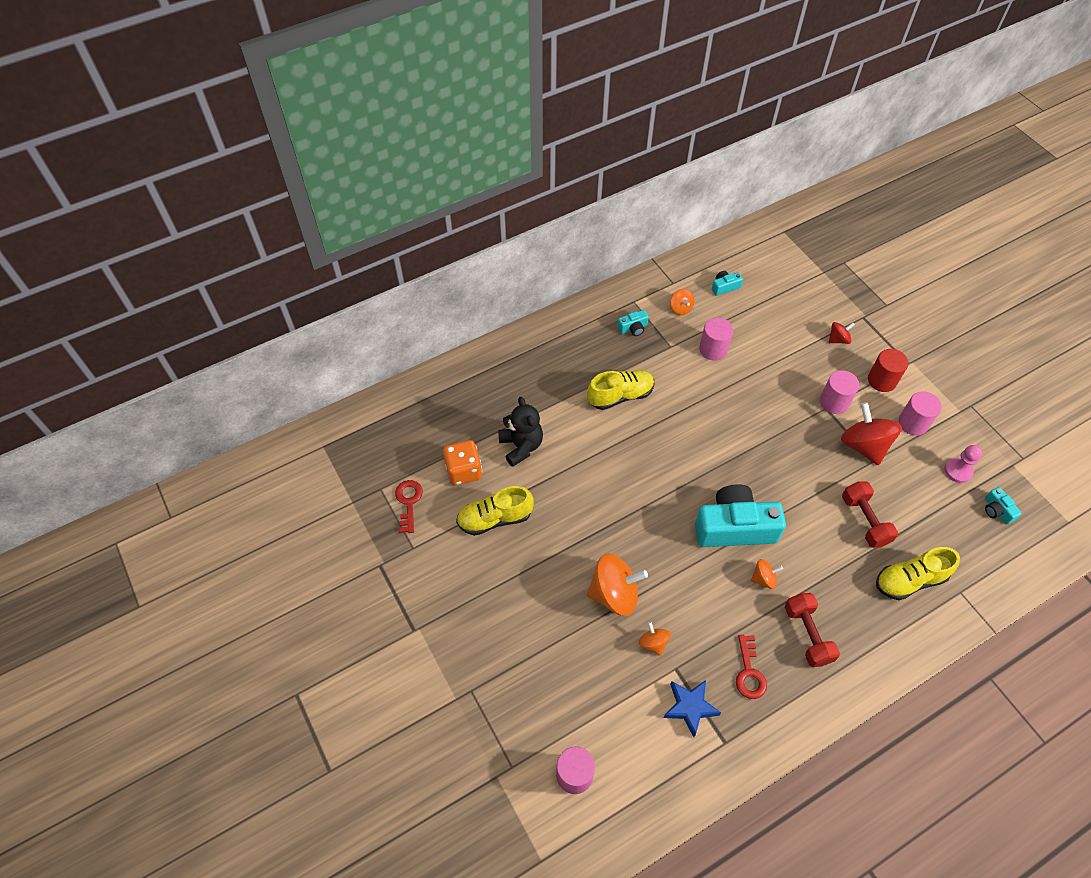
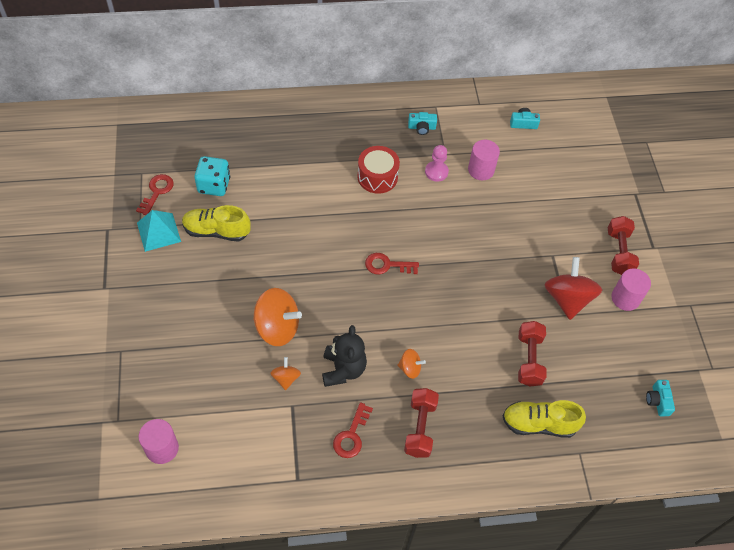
camera: 20 degrees right, 0 degrees up
orange dice [443,440,482,485] -> turquoise dice [194,156,230,196]
black teddy bear [498,397,543,467] -> black teddy bear moved to [322,325,367,387]
yellow shoe [587,370,654,410] -> red drum [358,146,400,194]
blue star [663,680,721,737] -> none
orange spinning top [670,289,694,315] -> none
turquoise camera [695,484,786,547] -> none
pink cylinder [820,370,859,414] -> none
red spinning top [829,322,855,344] -> none
red cylinder [868,349,908,392] -> red dumbbell [608,216,639,275]
pink pawn [945,445,982,483] -> pink pawn moved to [425,145,449,182]
none -> turquoise pyramid [137,210,181,252]
none -> red key [365,253,419,274]

